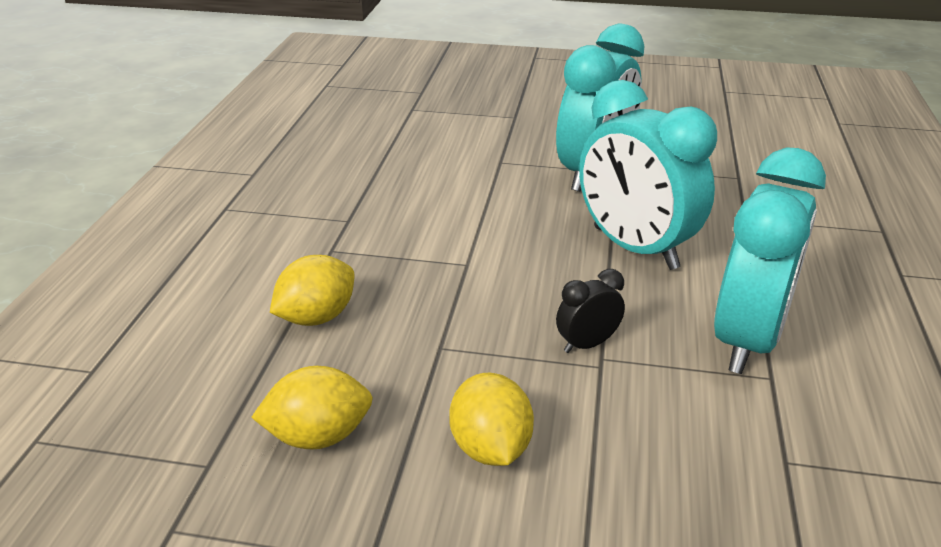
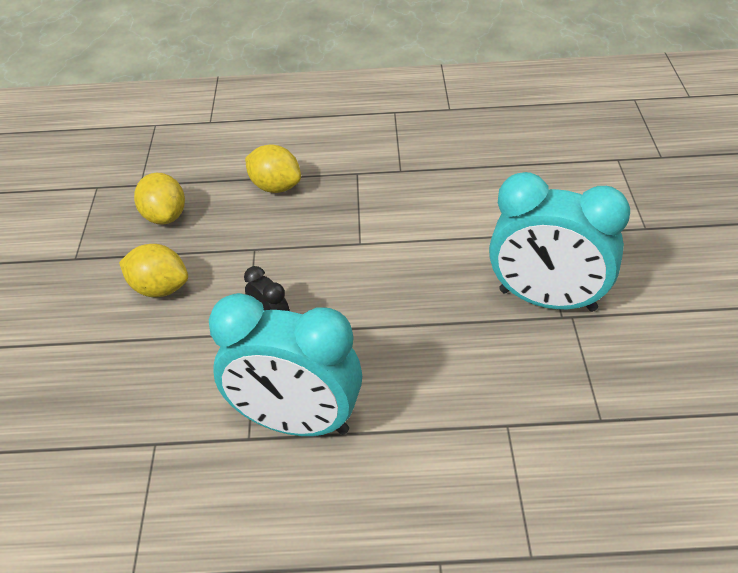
camera: 80 degrees right, 10 degrees up
yellow lemon [449,373,534,466] -> yellow lemon turned 45 degrees clockwise [119,244,188,297]
turquoise clock [579,80,717,270] -> none

